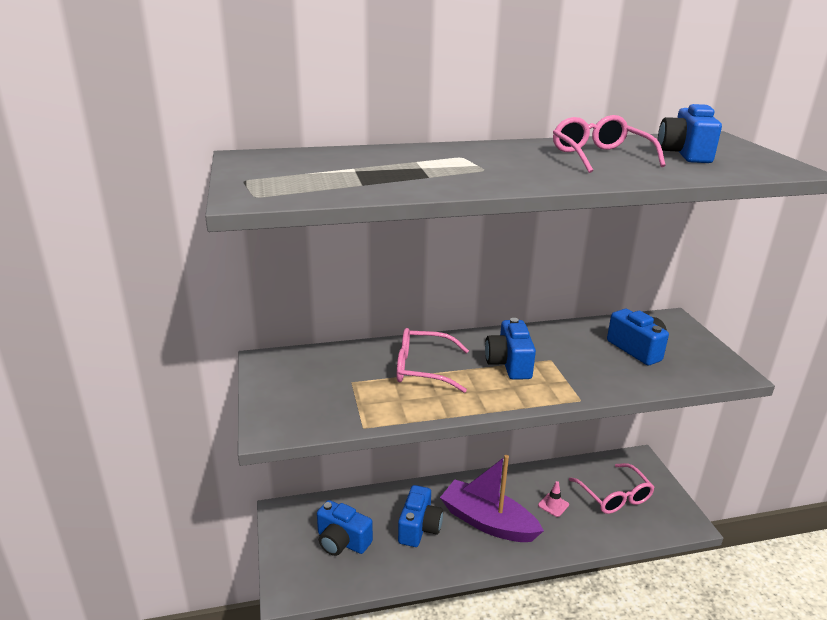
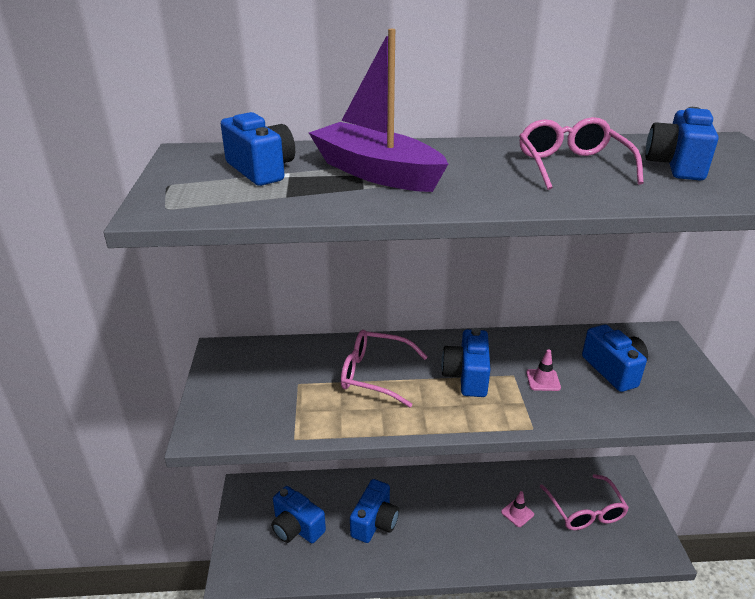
camera: 10 degrees right, 5 degrees up
purple boat [440,455,544,542] -> purple boat moved to [309,29,448,192]
none -> blue camera [221,112,295,186]
none -> pink traffic cone [526,349,561,391]

